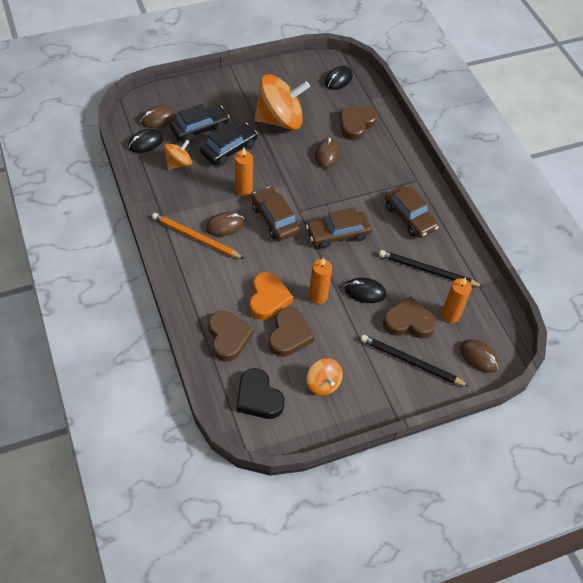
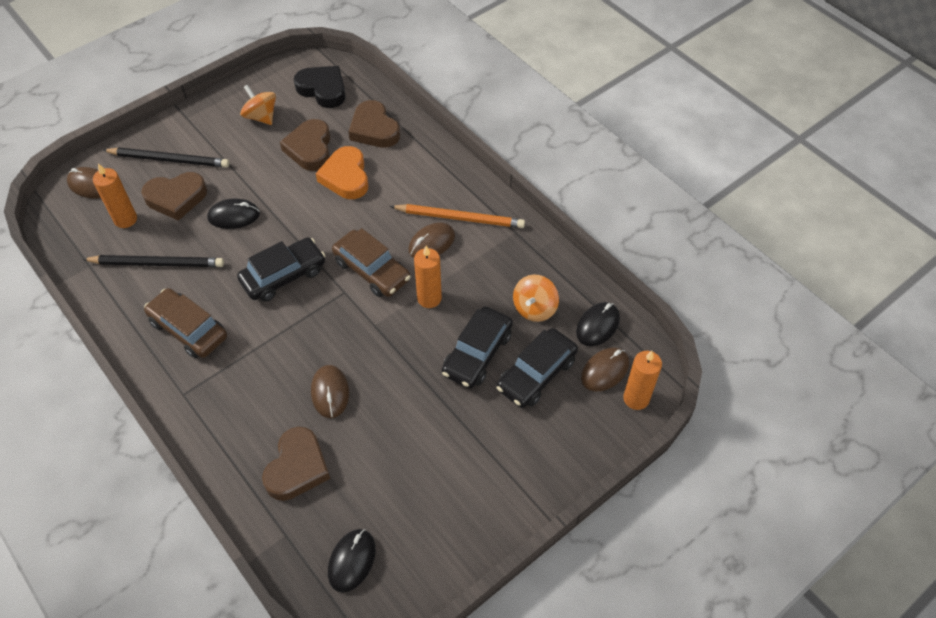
camera: 165 degrees right, 0 degrees up
orange spinning top [254,74,310,130] -> none
brown car [306,208,371,249] -> black car [237,237,325,302]
orange candle [309,257,332,304] -> orange candle moved to [623,351,662,410]

